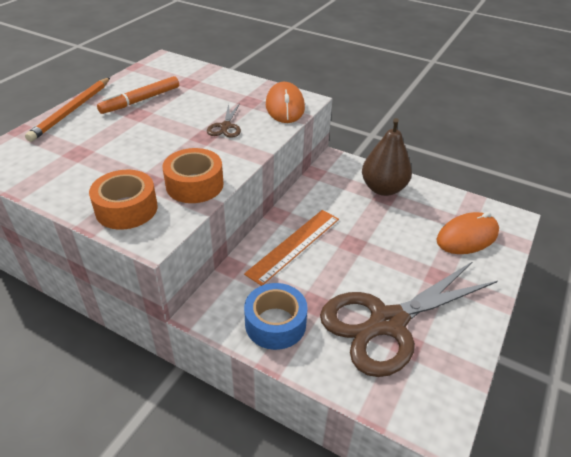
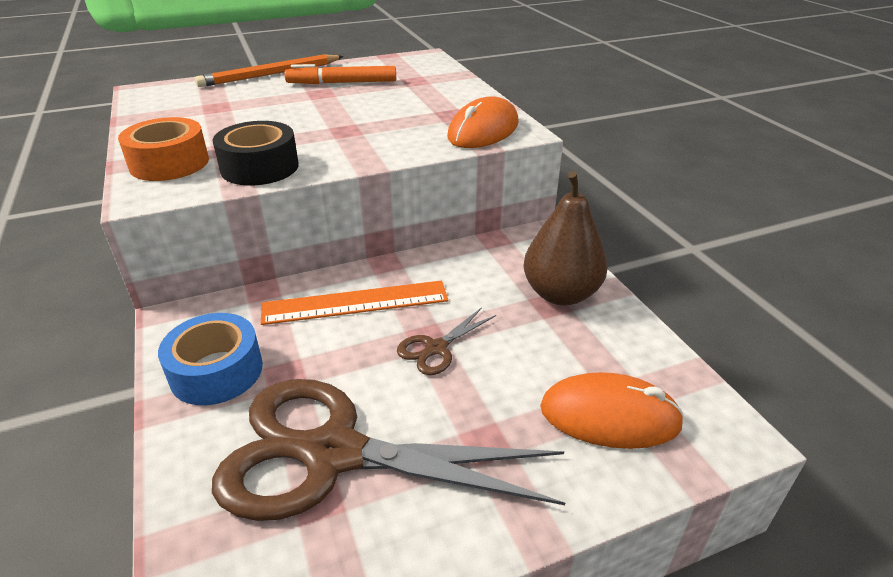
camera: 40 degrees right, 5 degrees down
orange tape [162,148,223,203] -> black tape [213,121,299,186]
brown scissors [207,104,241,138] -> brown scissors moved to [397,307,496,375]

